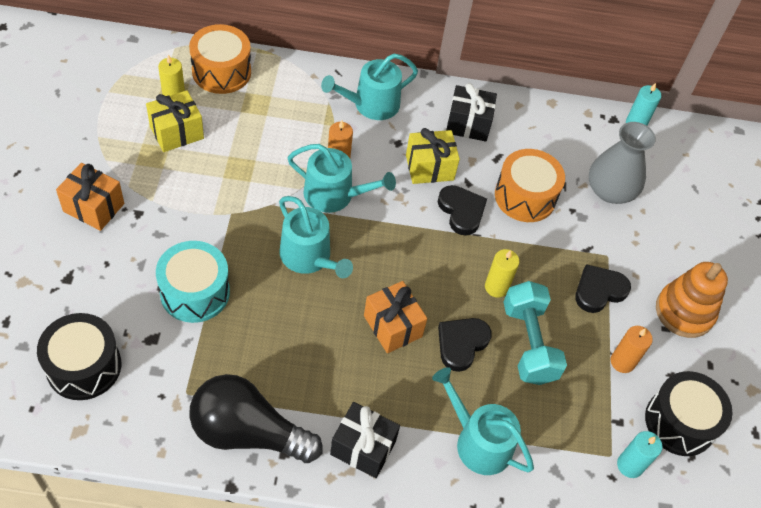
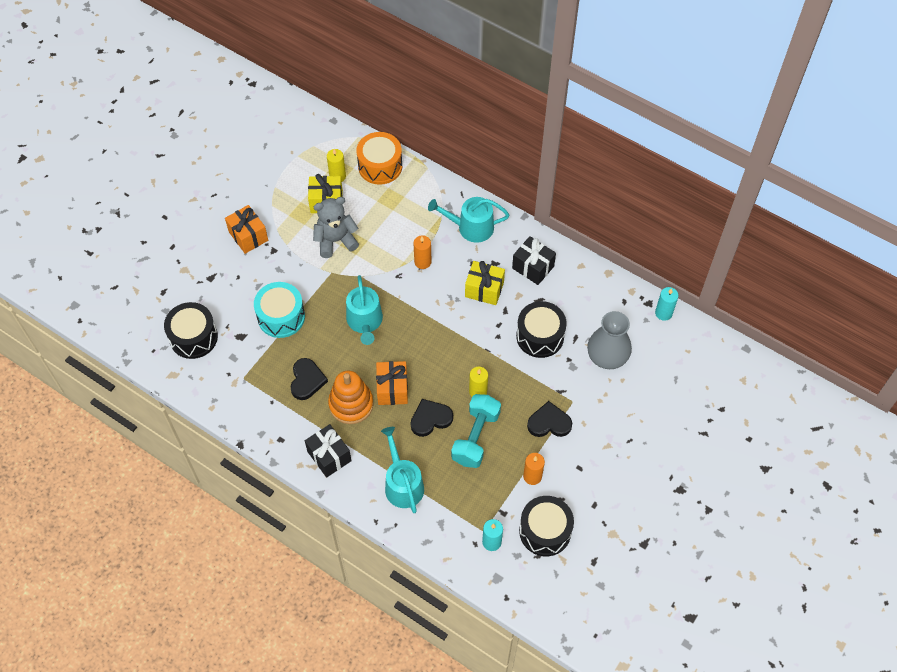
camera: 35 degrees right, 5 degrees up
black light bulb [189,374,323,463] -> none
turquoise watering can [287,144,396,213] -> none
black heart [438,185,487,236] -> black heart moved to [290,358,328,400]
orange drum [495,149,565,222] -> black drum [516,301,567,358]
orange stacking toy [656,262,728,338] -> orange stacking toy moved to [328,370,374,424]
none -> grey teddy bear [313,197,359,258]

